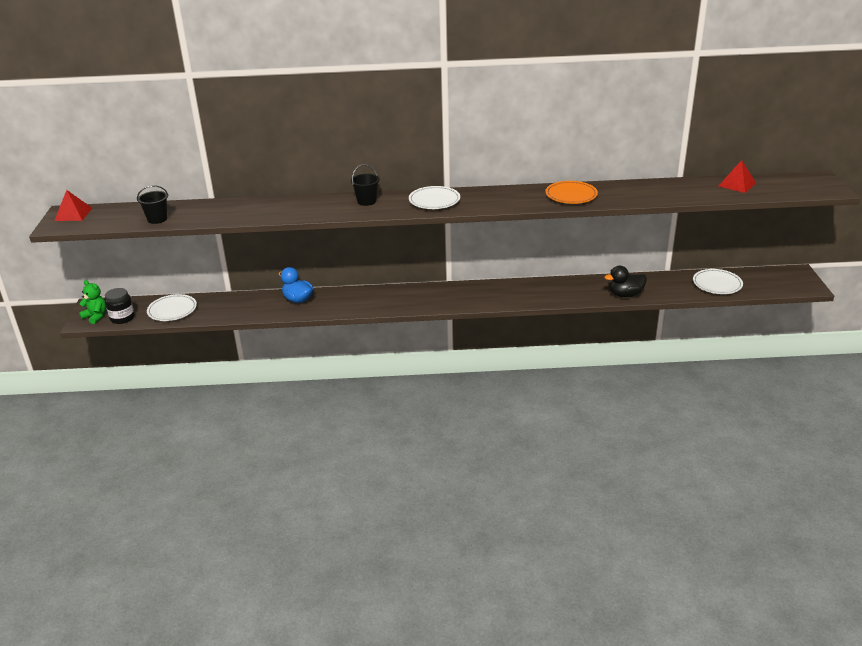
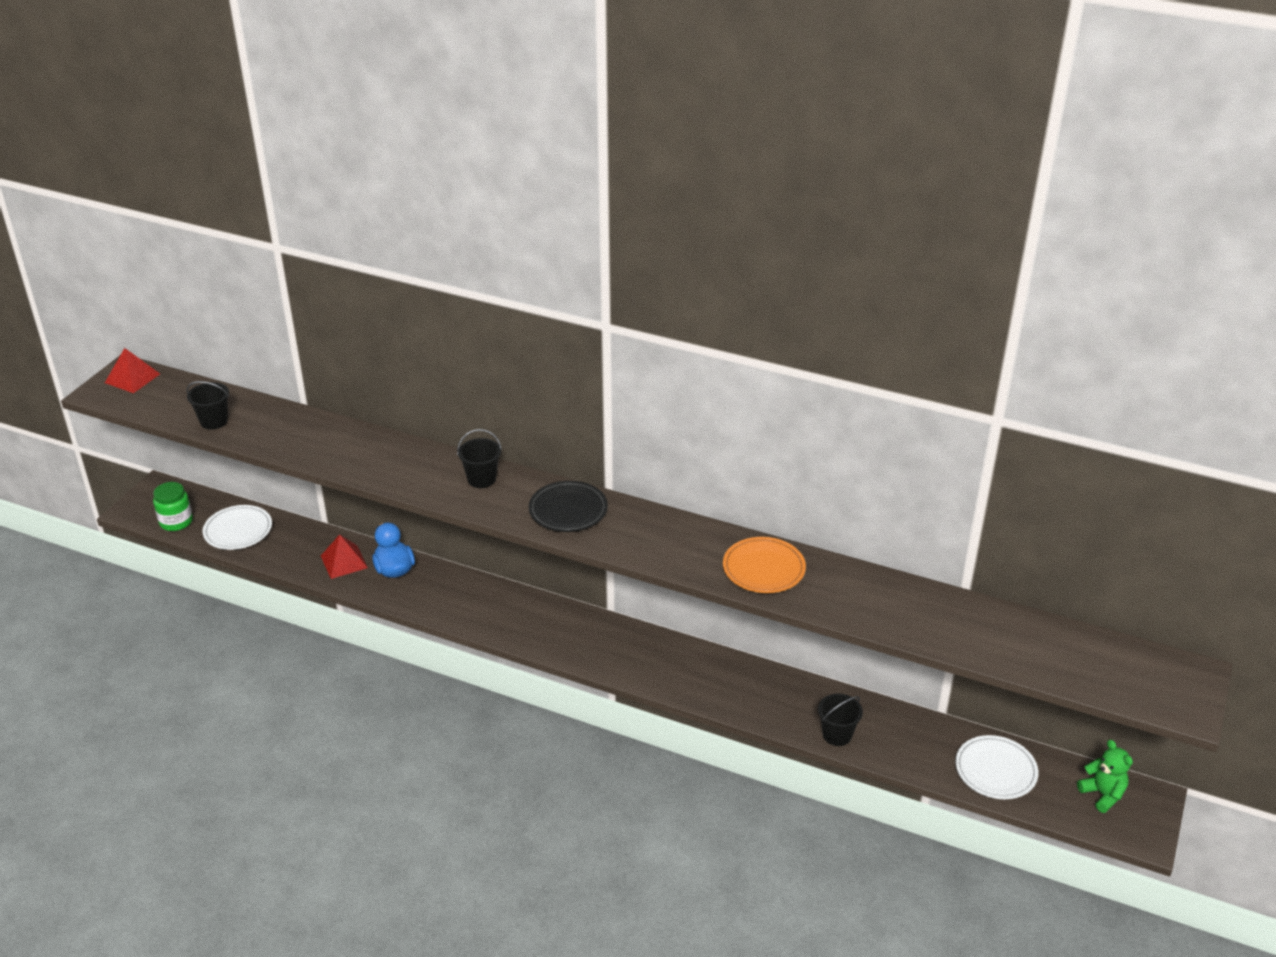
camera: 25 degrees right, 5 degrees up
green teddy bear [79,280,106,324] -> green teddy bear moved to [1077,740,1133,813]
black jar [105,288,135,324] -> green jar [153,482,193,531]
white plate [409,186,460,209] -> black plate [529,481,608,532]
black duck [604,266,647,297] -> black bucket [818,694,863,746]
red pyramid [719,160,756,193] -> red pyramid moved to [321,534,368,579]

